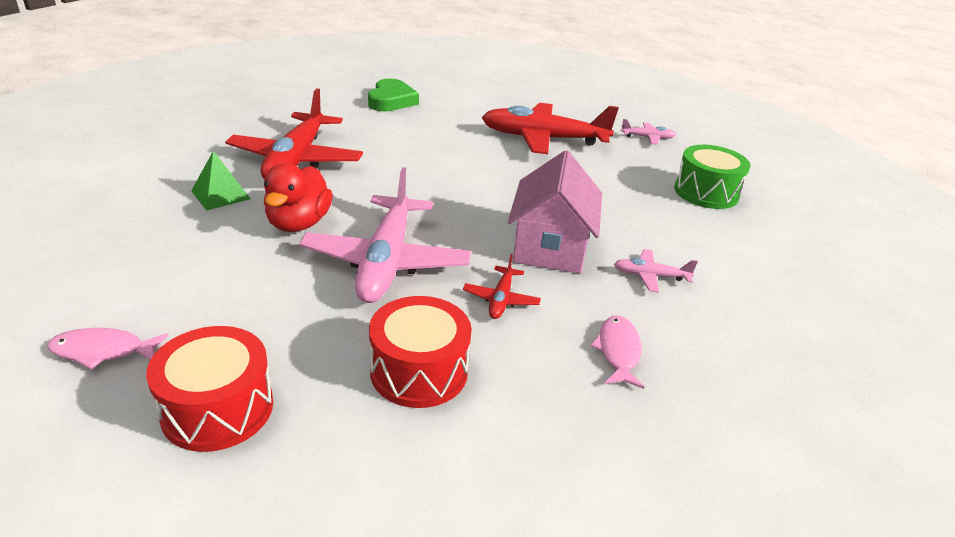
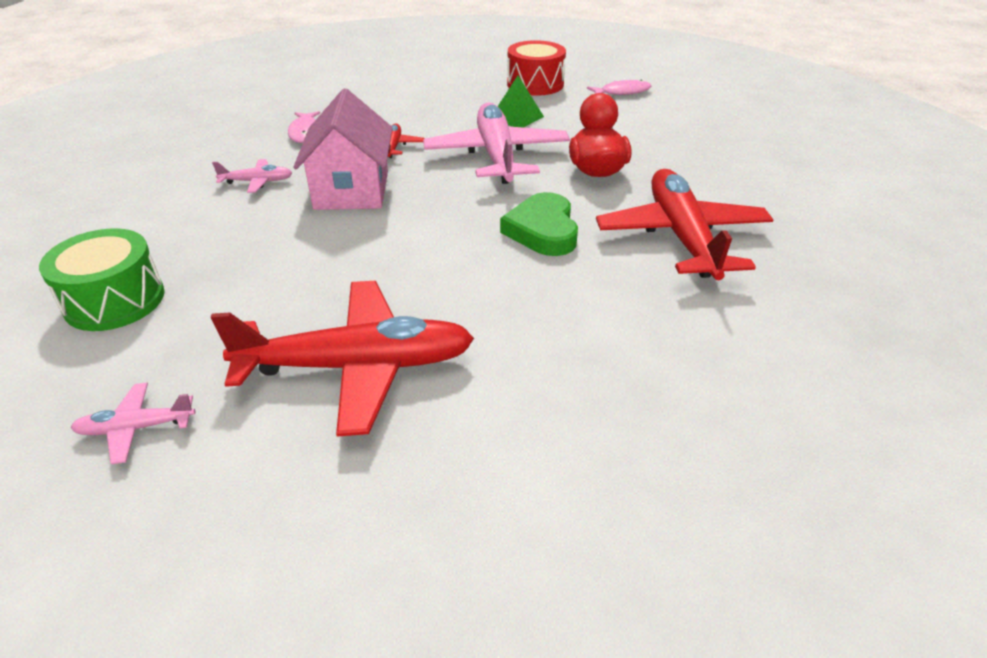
camera: 170 degrees right, 5 degrees up
green pyramid [191,151,250,210] -> green pyramid moved to [498,76,544,128]
green heart [368,78,419,111] -> green heart moved to [500,192,578,256]
red drum [369,296,472,408] -> none

